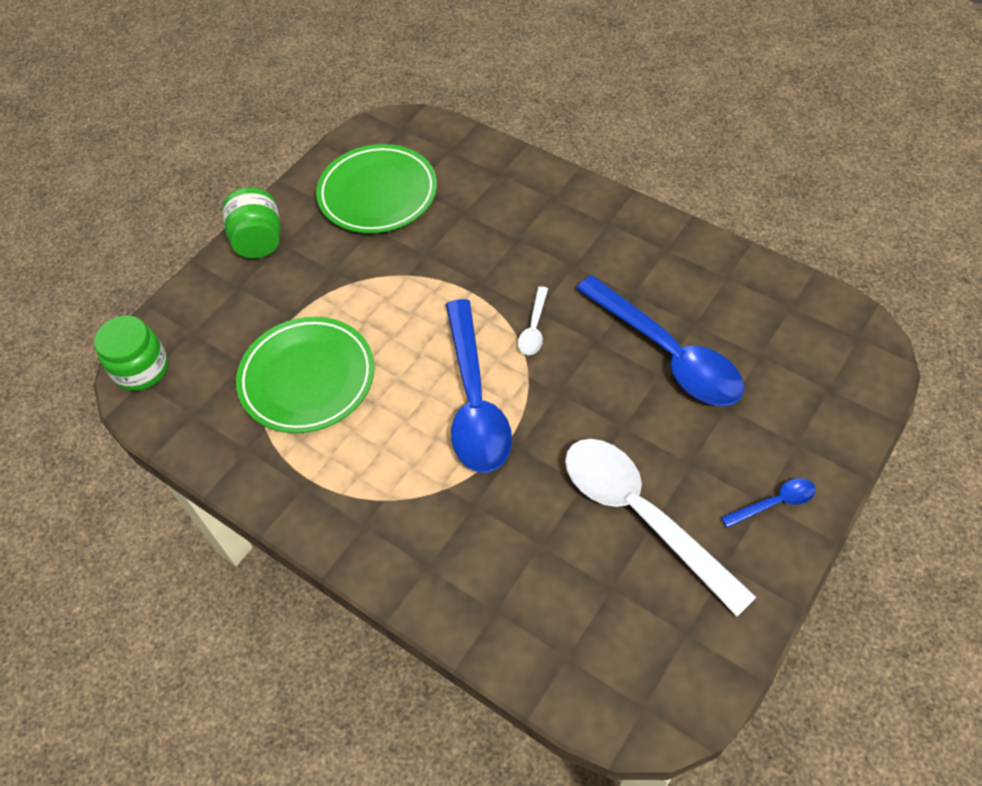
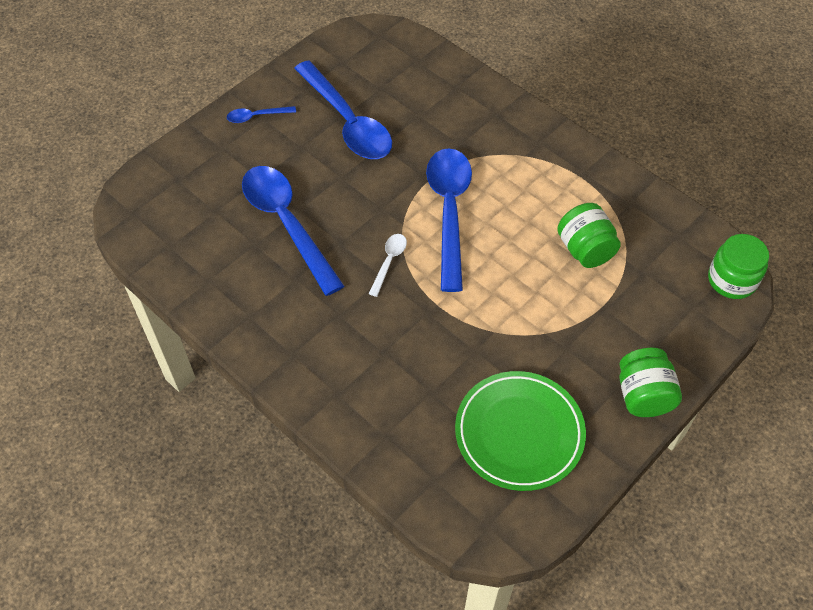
camera: 175 degrees left, 0 degrees up
green plate [236,317,375,433] -> green jar [557,203,621,268]
white spoon [565,439,756,617] -> blue spoon [294,60,392,159]

